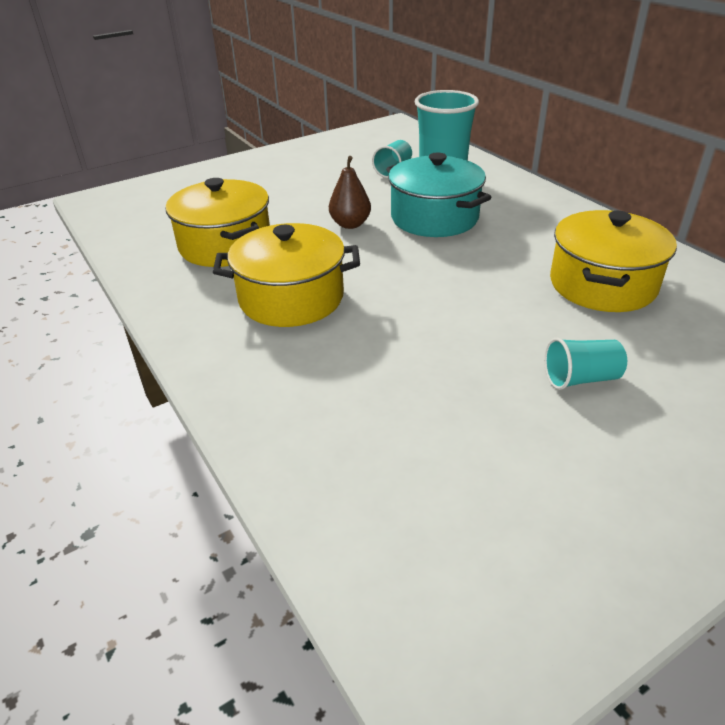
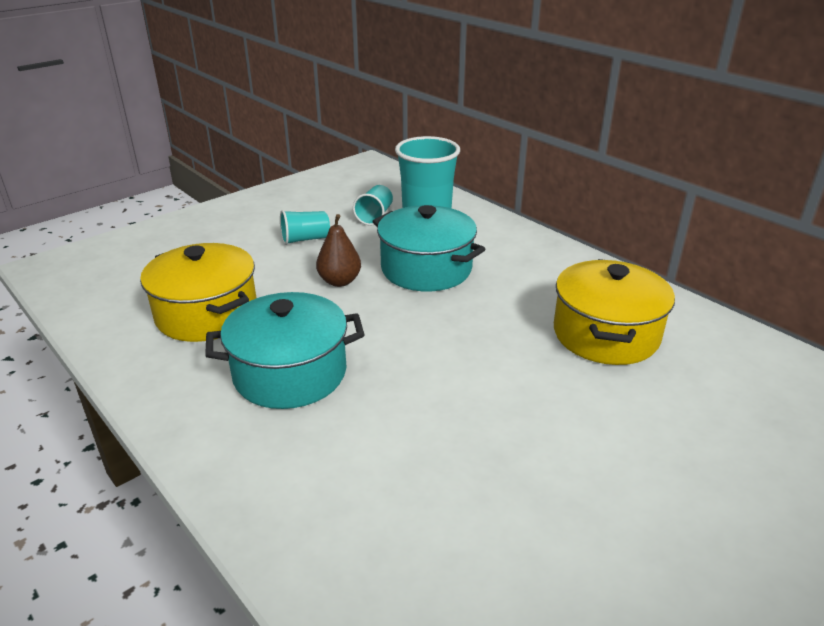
camera: 10 degrees left, 5 degrees down
yellow pot [213,223,360,327] -> turquoise pot [205,292,364,409]
turquoise cup [544,338,627,390] -> turquoise cup moved to [280,210,330,245]

